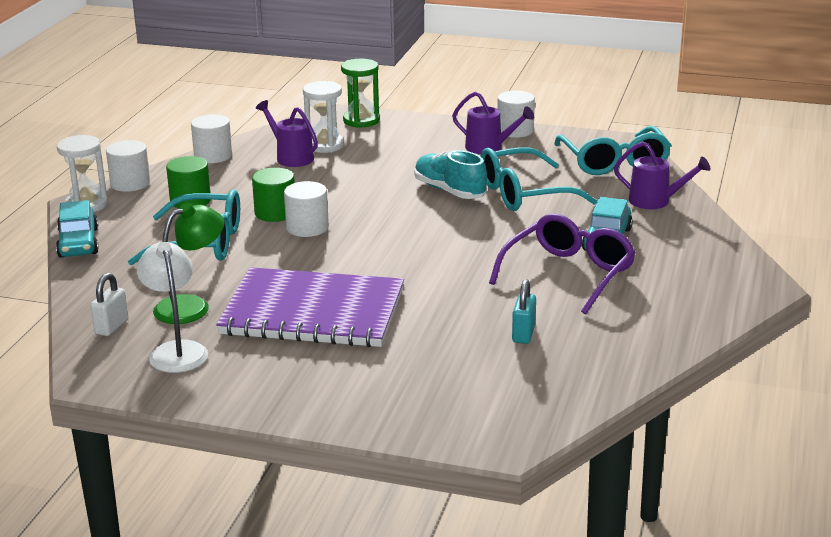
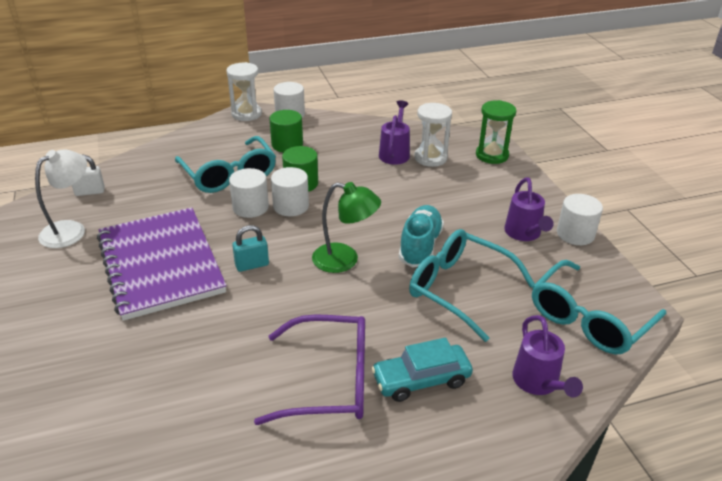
camera: 55 degrees right, 10 degrees up
turquoise car [56,200,99,258] -> none
green lamp [153,203,224,324] -> green lamp moved to [312,182,381,273]
white cylinder [191,114,232,163] -> white cylinder moved to [229,168,269,218]
turquoise padlock [512,279,536,344] -> turquoise padlock moved to [232,225,269,272]

